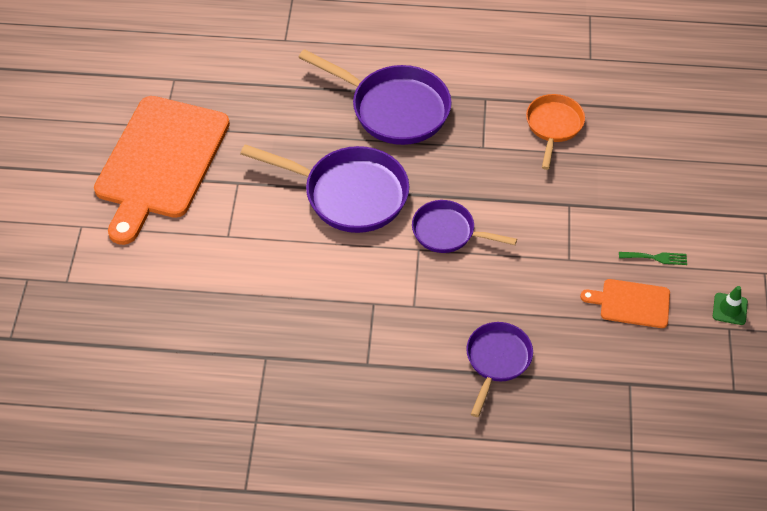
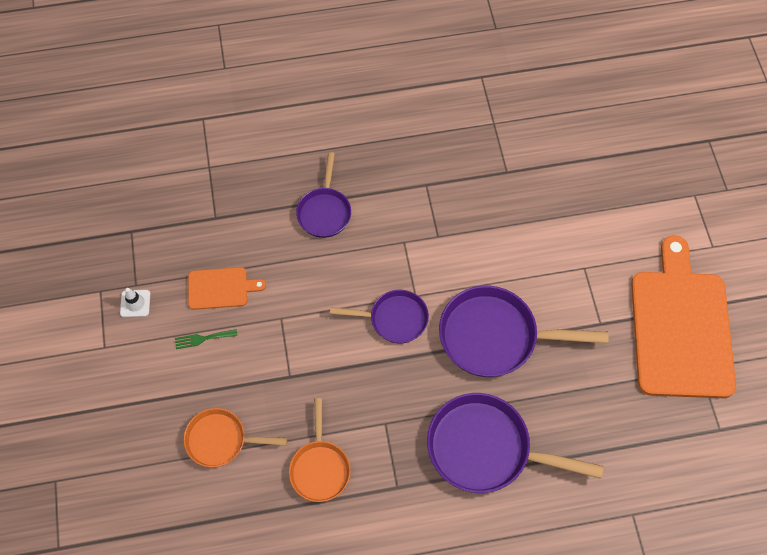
camera: 165 degrees right, 10 degrees up
green traffic cone [713,286,748,325] -> white traffic cone [120,288,150,317]
none -> orange pan [183,408,287,467]

